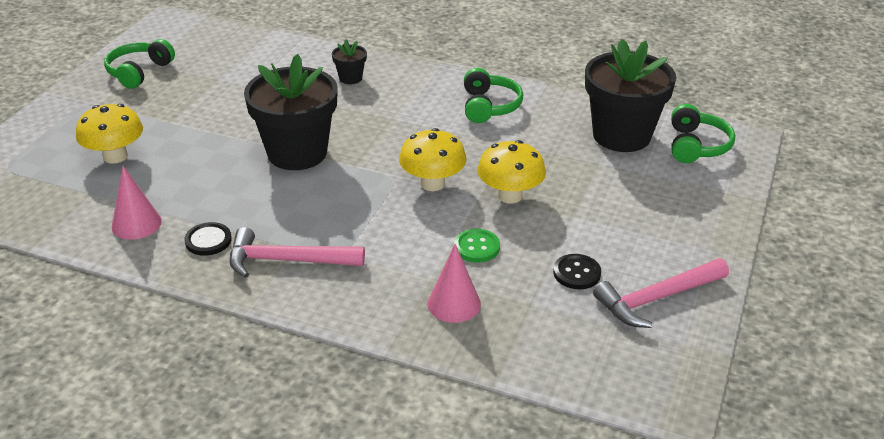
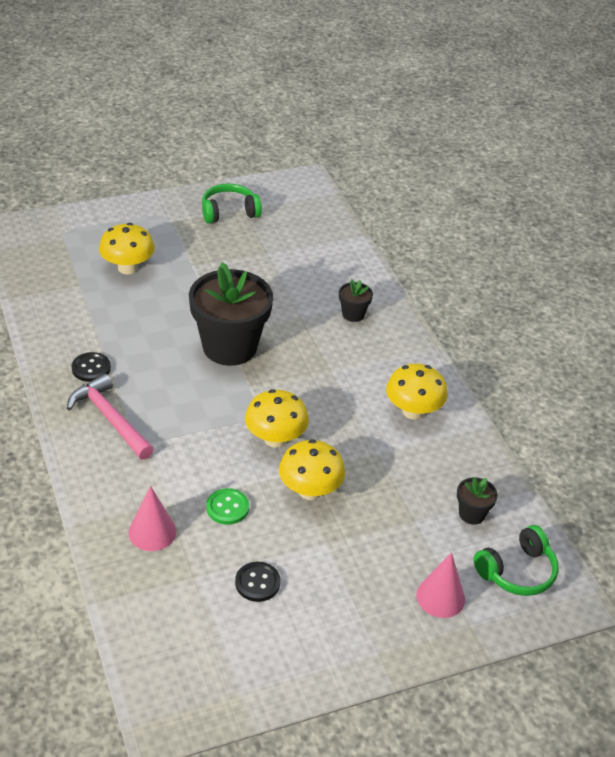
camera: 45 degrees right, 5 degrees up
pink cone [112,166,162,240] -> pink cone moved to [416,552,465,618]
green headphones [464,68,523,123] -> yellow mushroom [386,363,448,420]
black flower pot [585,39,676,152] -> black flower pot [457,477,498,525], size x0.43
pink hammer [593,258,729,328] -> none

